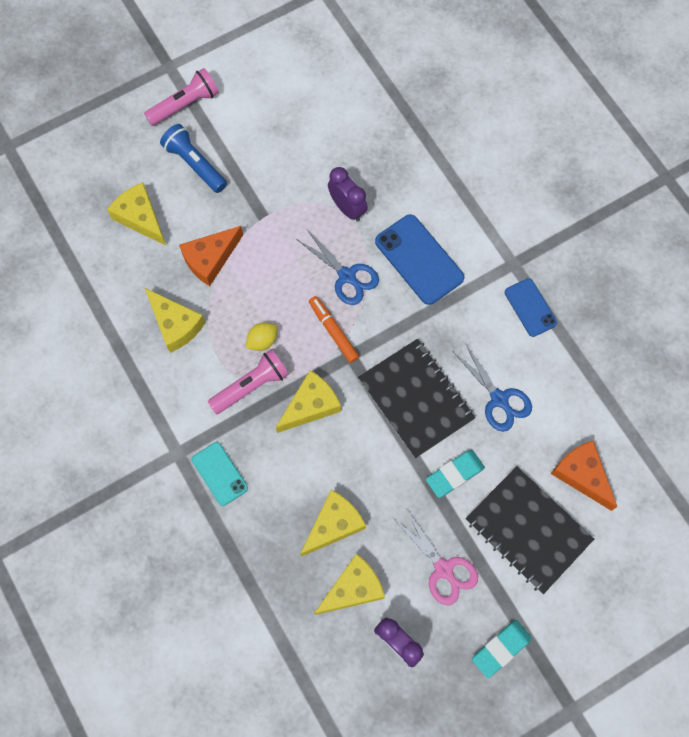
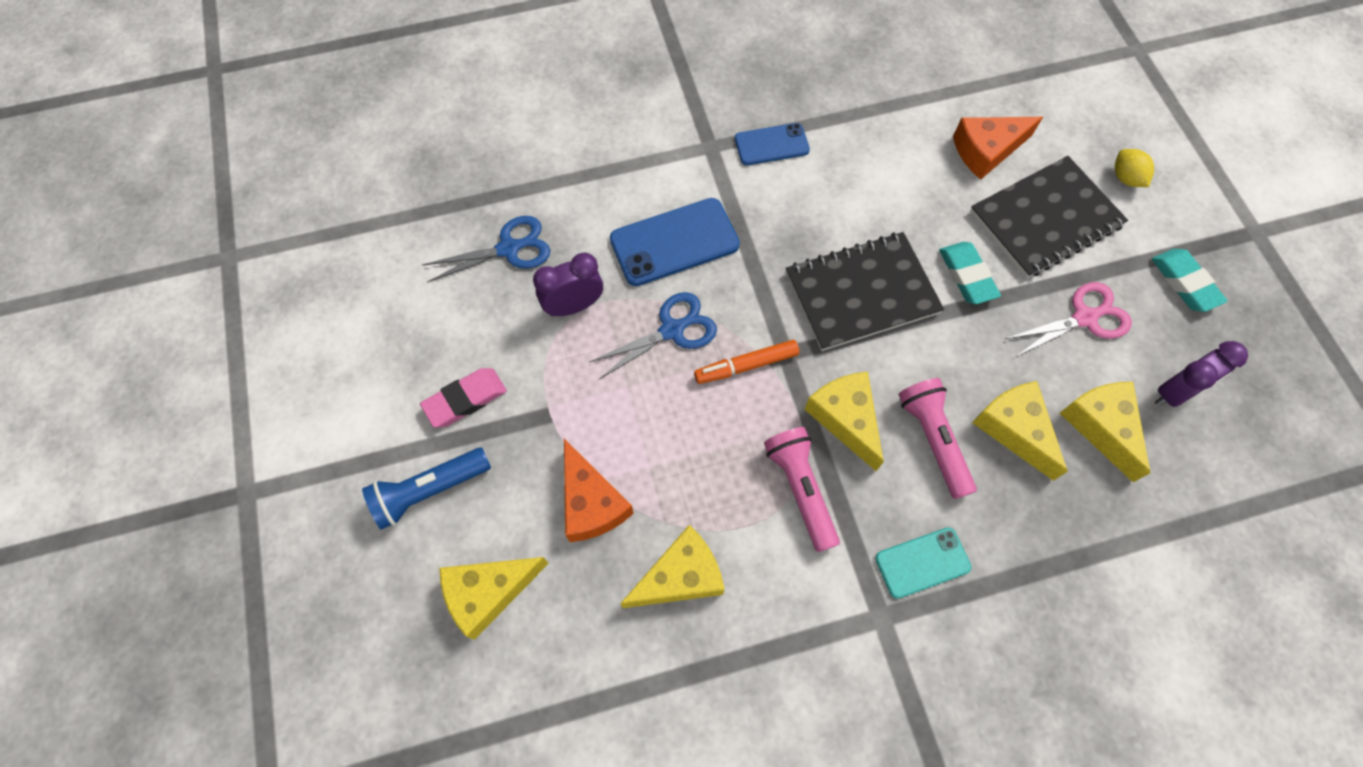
camera: 75 degrees left, 5 degrees down
pink flashlight [144,68,219,126] -> pink flashlight moved to [898,378,977,499]
yellow lemon [246,322,278,351] -> yellow lemon moved to [1115,149,1154,187]
blue scissors [454,343,532,432] -> blue scissors moved to [423,216,550,282]
none -> pink eraser [420,368,507,428]

